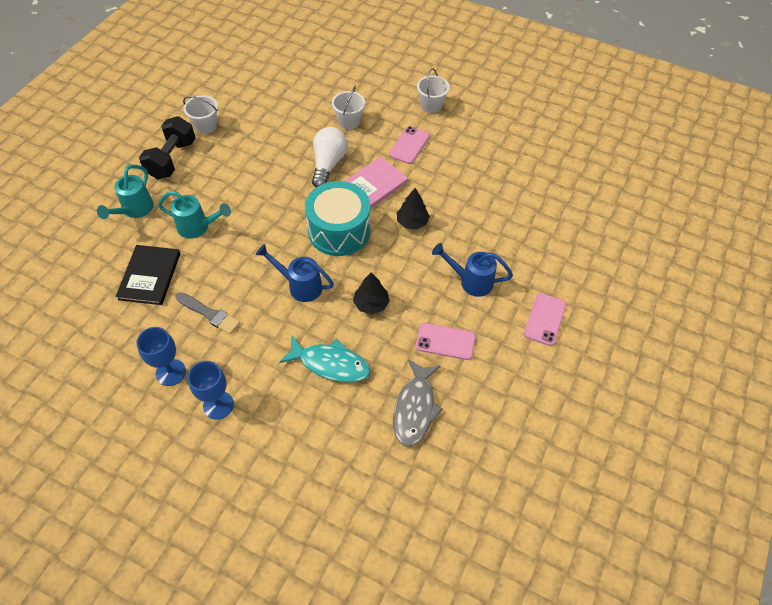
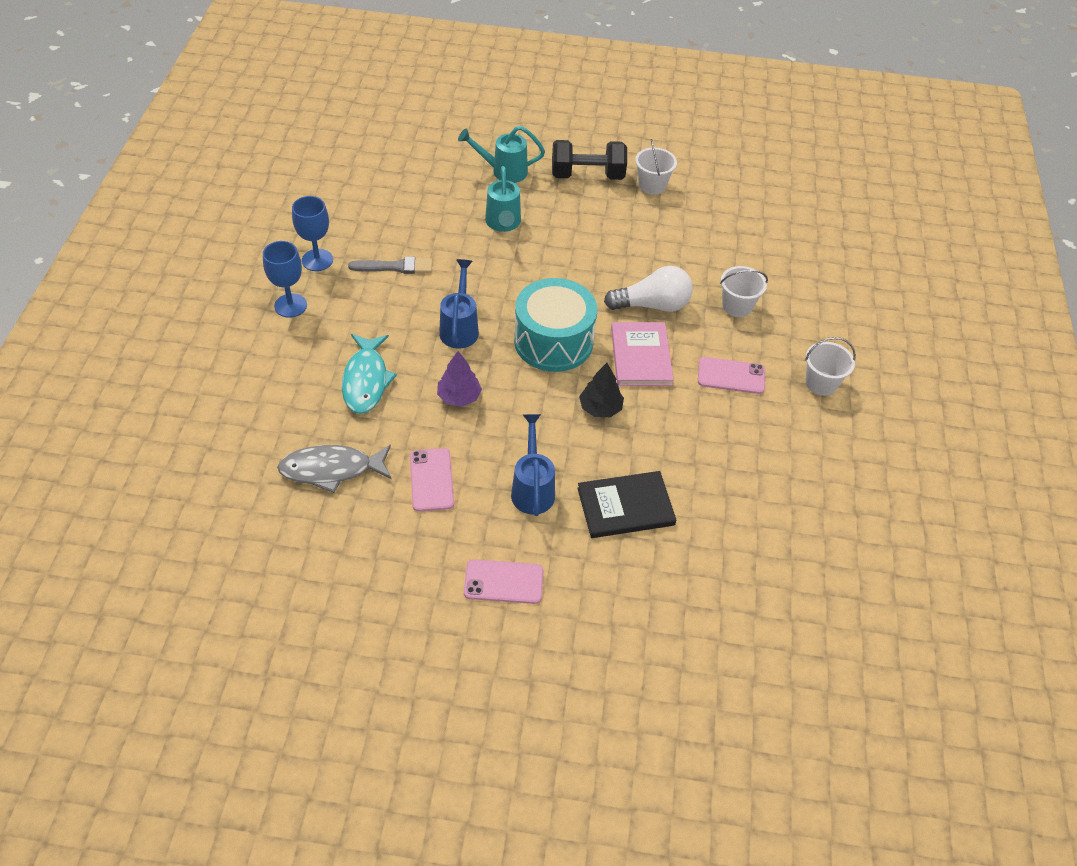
camera: 70 degrees right, 5 degrees down
black book [116,245,180,305] -> black book moved to [577,471,676,538]
grey brush [176,292,240,334] -> grey brush turned 105 degrees counterclockwise [348,257,432,274]
pink book [344,157,408,209] -> pink book turned 60 degrees clockwise [611,322,674,386]
black tree [353,272,389,314] -> purple tree [437,351,482,407]

